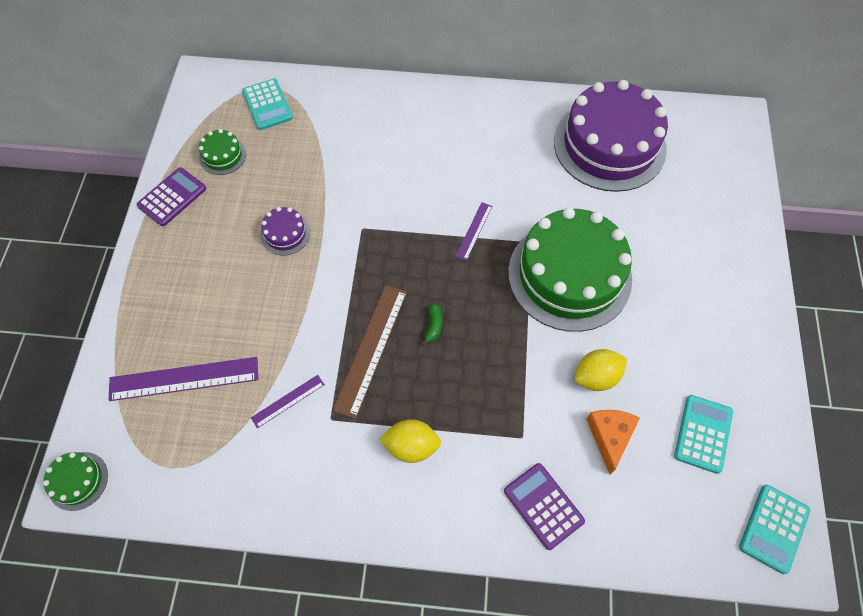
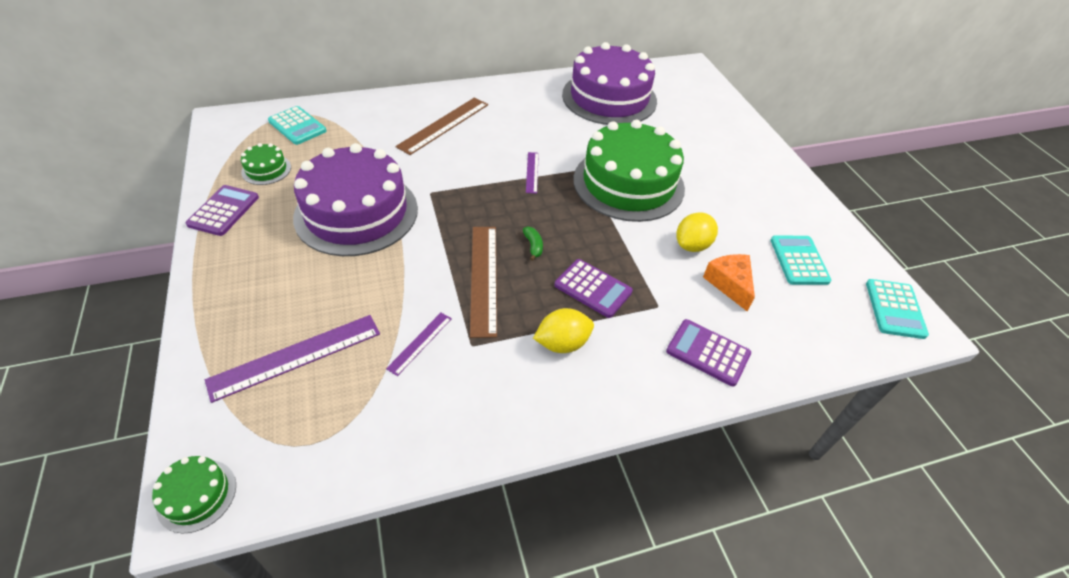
camera: 25 degrees left, 15 degrees down
purple cake [261,207,310,255] -> purple cake [293,143,418,256], size x2.41
none -> brown ruler [396,97,488,155]
none -> purple calculator [554,259,633,318]

